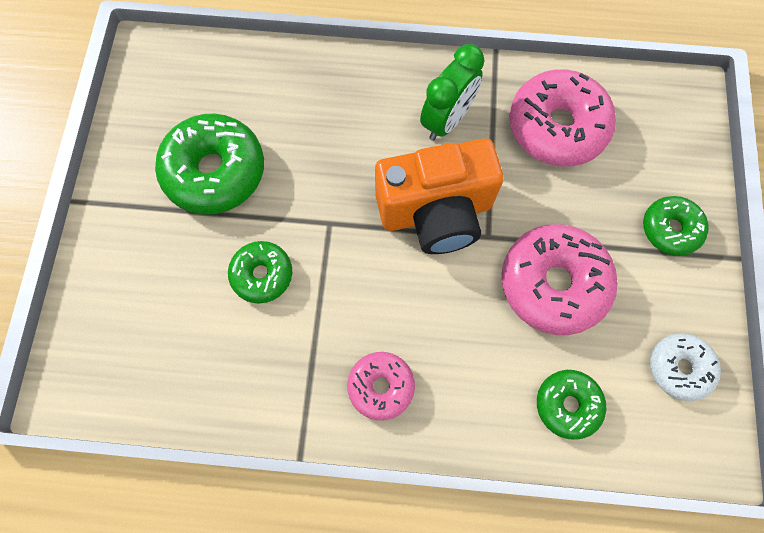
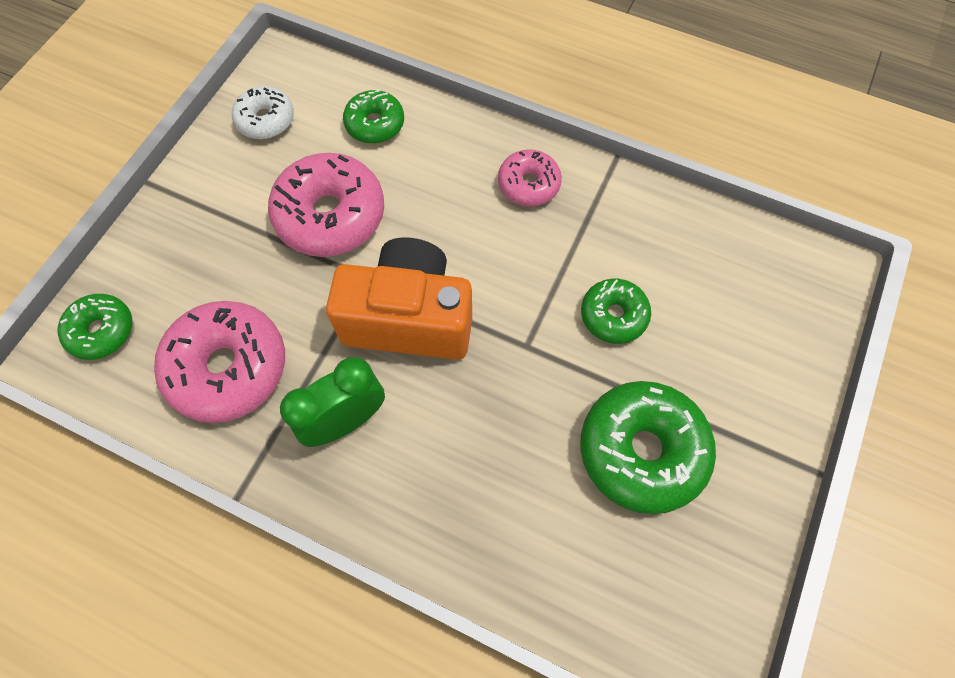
camera: 160 degrees left, 5 degrees down
green donut [643,196,709,256] -> green donut moved to [58,294,132,360]

